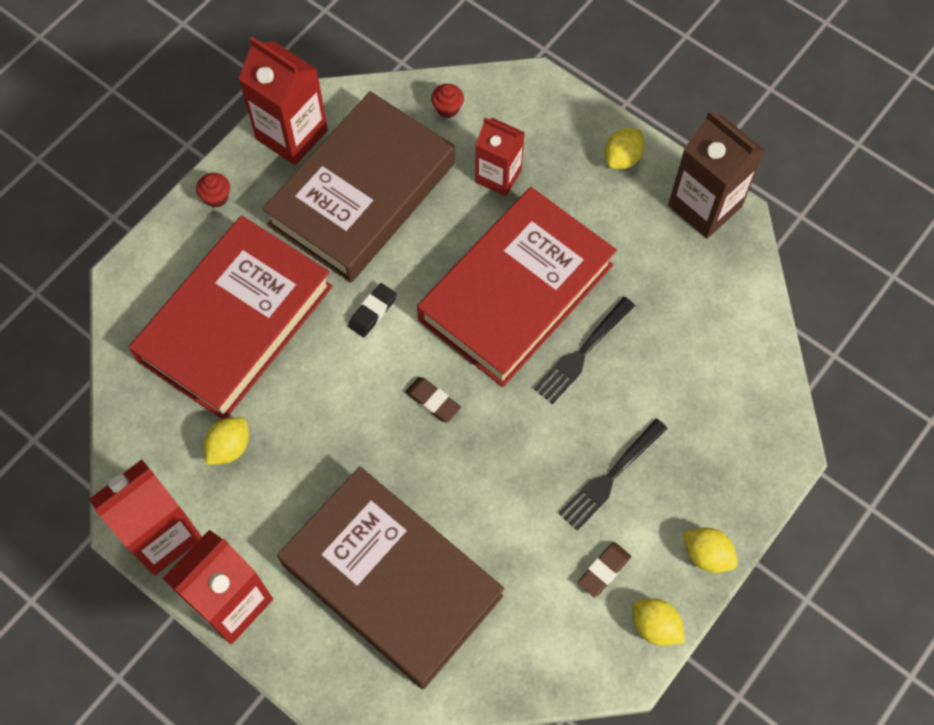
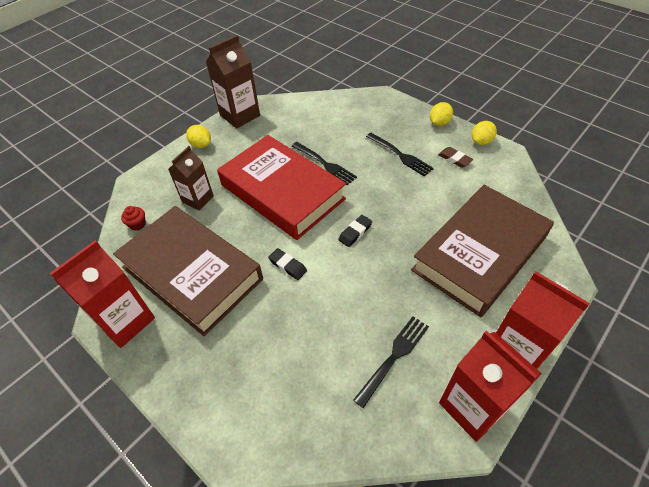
camera: 85 degrees left, 15 degrees down
red book [129,216,333,419] -> none
red cupcake [196,173,230,208] -> none
yellow lemon [204,417,249,465] -> black fork [353,316,429,408]
brown eraser [405,377,461,423] -> black eraser [338,215,372,247]
red carton [475,118,525,196] -> brown carton [168,146,214,210]

